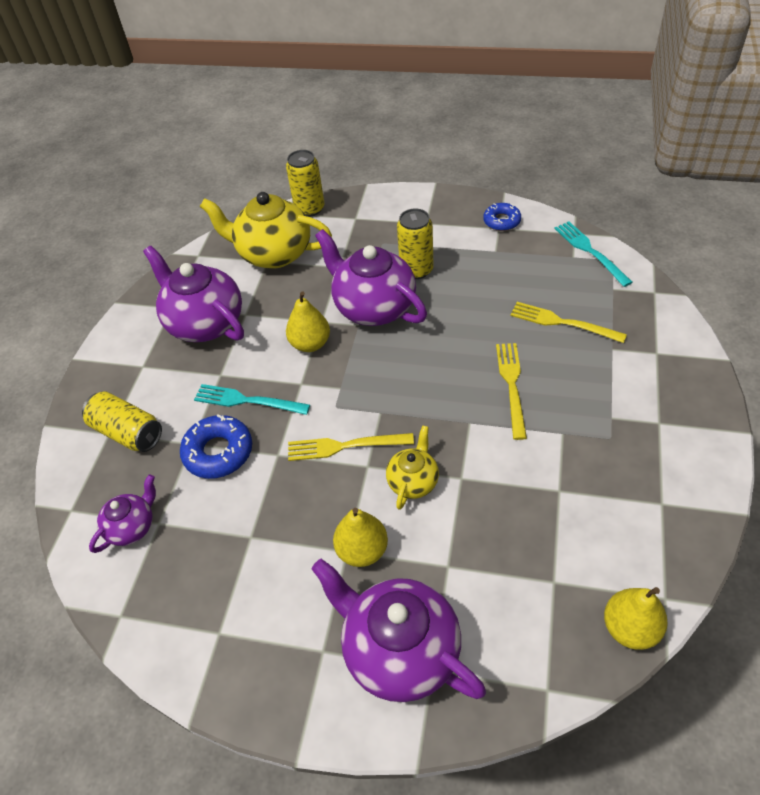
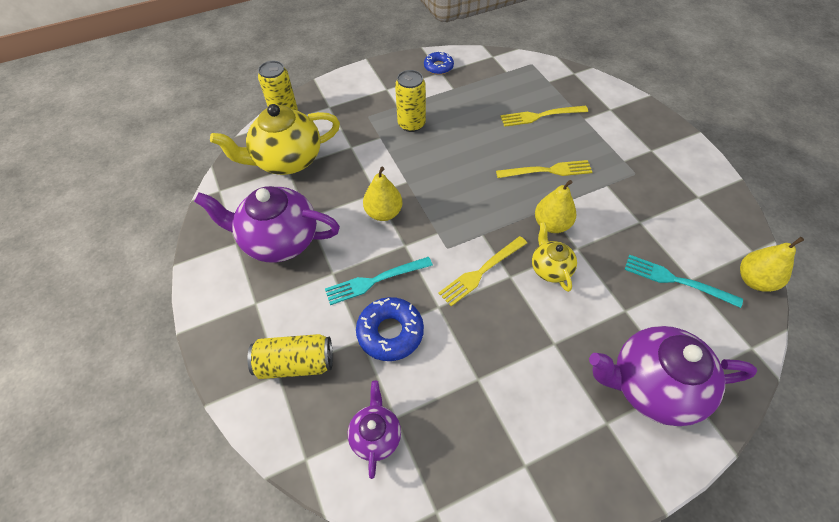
camera: 40 degrees left, 5 degrees up
purple teapot [315,229,427,326] -> none
yellow pear [333,508,388,567] -> yellow pear moved to [535,180,576,233]
yellow fork [496,343,527,440] -> yellow fork turned 120 degrees clockwise [496,160,592,178]
turquoise fork [554,221,633,287] -> turquoise fork moved to [624,255,743,308]

